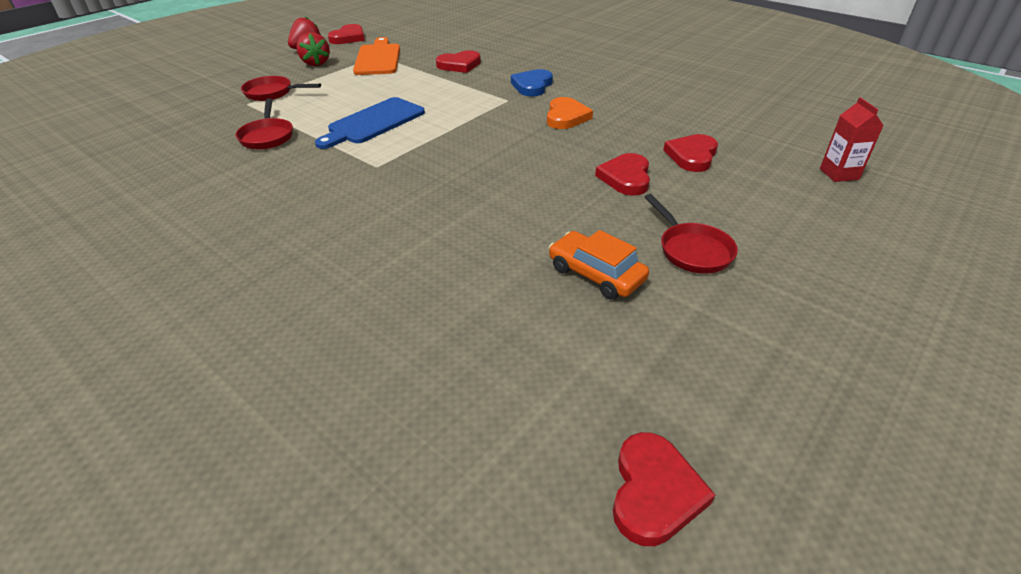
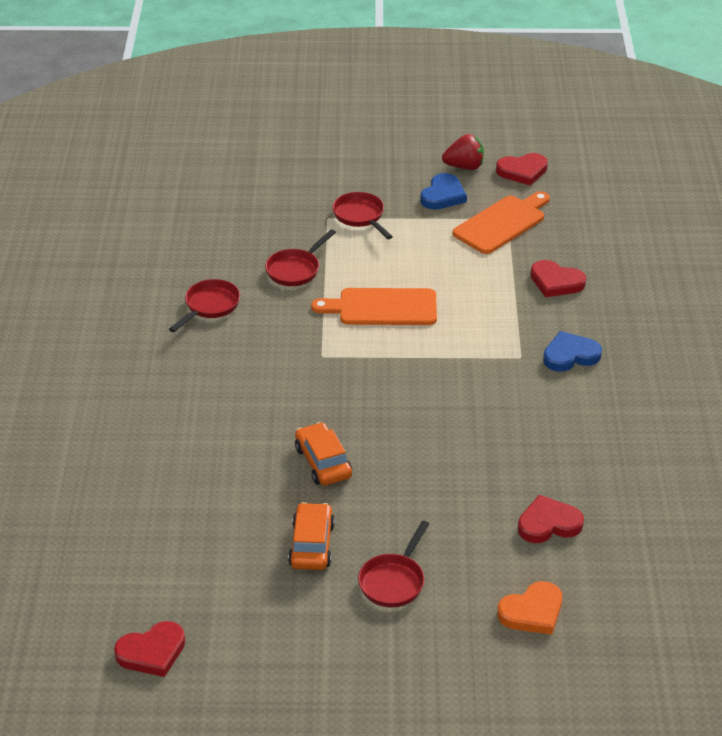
camera: 50 degrees right, 0 degrees up
red strawberry [296,32,330,66] -> blue heart [420,173,467,210]
blue cutting board [315,97,425,149] -> orange cutting board [311,288,437,325]
orange heart [547,97,593,129] -> orange heart moved to [497,581,562,635]
red heart [595,153,650,195] -> none
red carton [820,97,884,182] -> none
none -> red pan [169,279,240,332]
none -> orange car [295,422,352,486]

